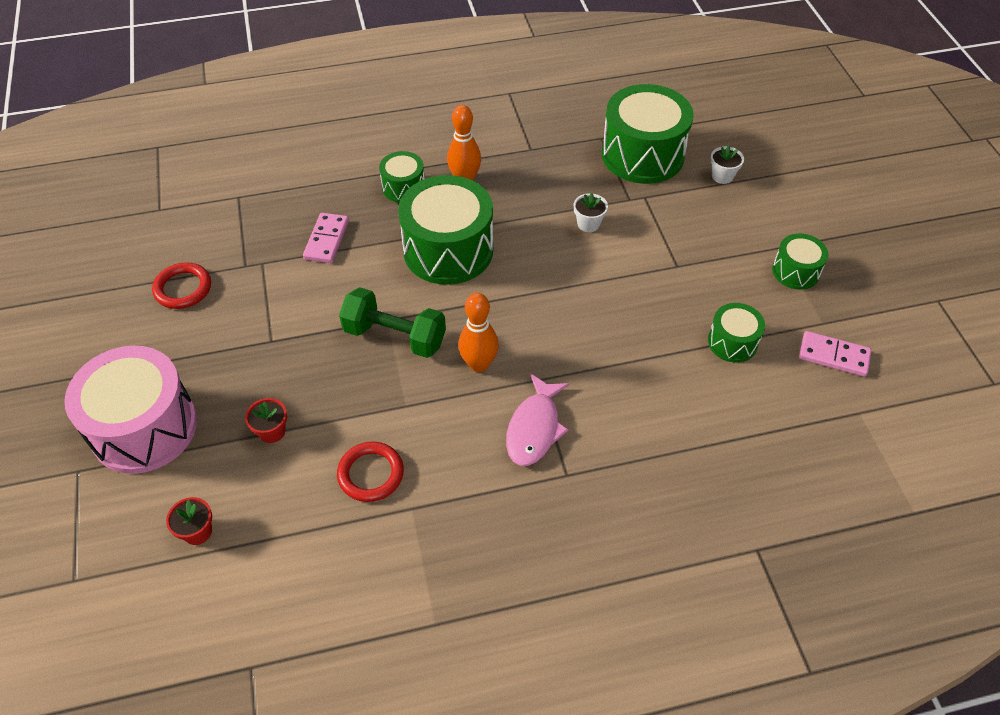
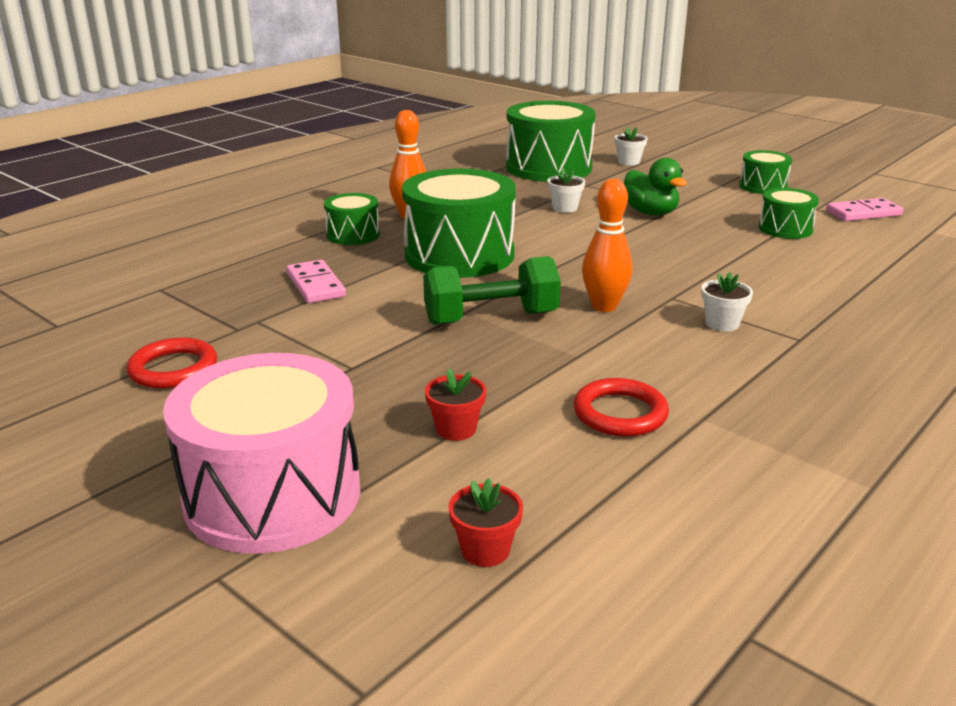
camera: 35 degrees left, 25 degrees down
pink fish [506,373,570,466] -> white flower pot [701,272,753,331]
none -> green duck [624,158,687,215]

